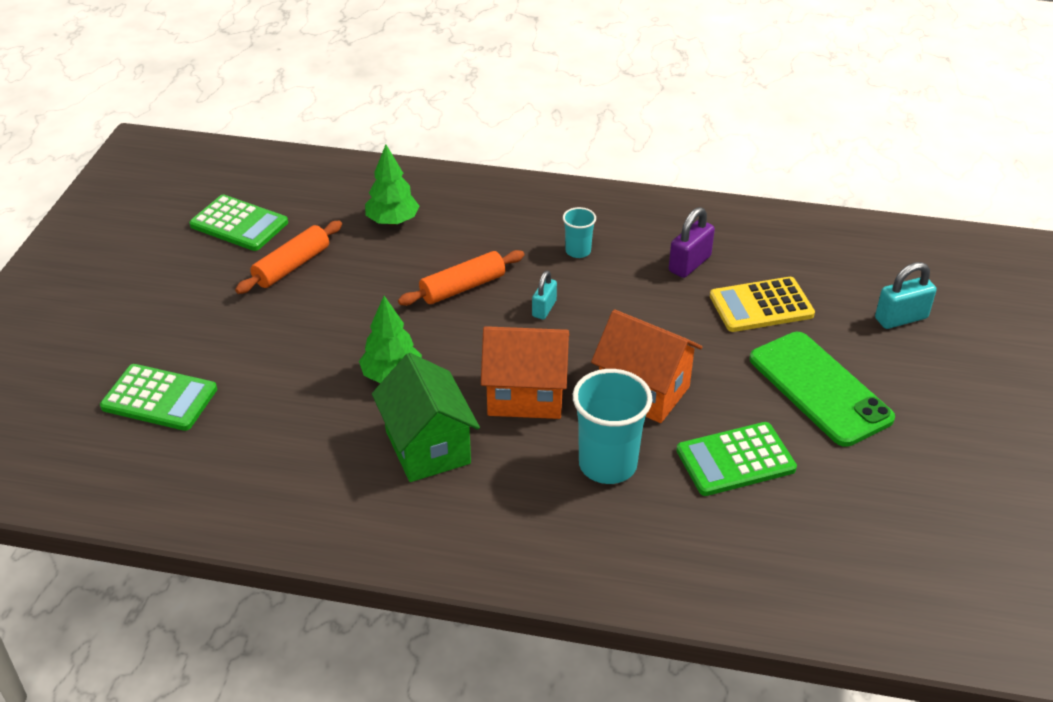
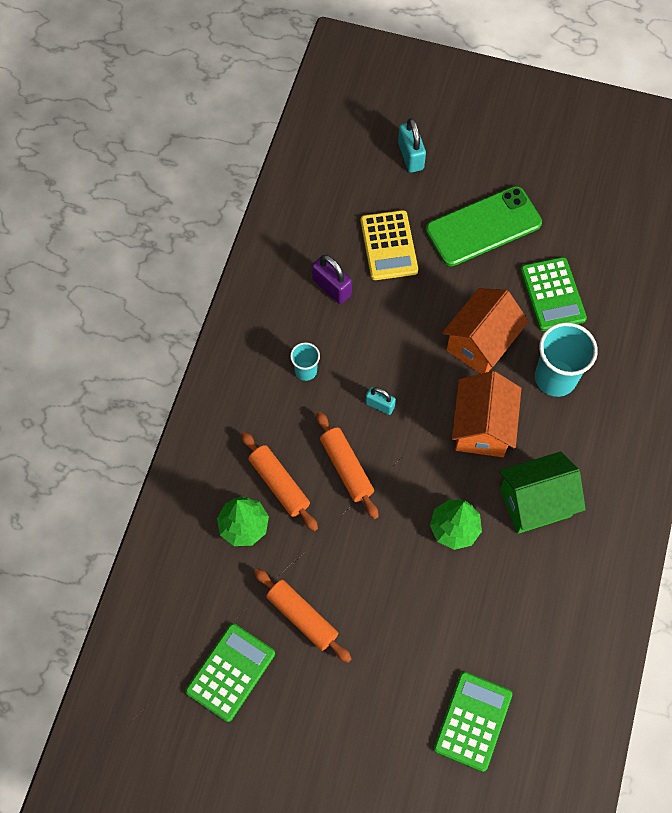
camera: 85 degrees left, 25 degrees up
none -> orange rolling pin [241,432,318,531]

